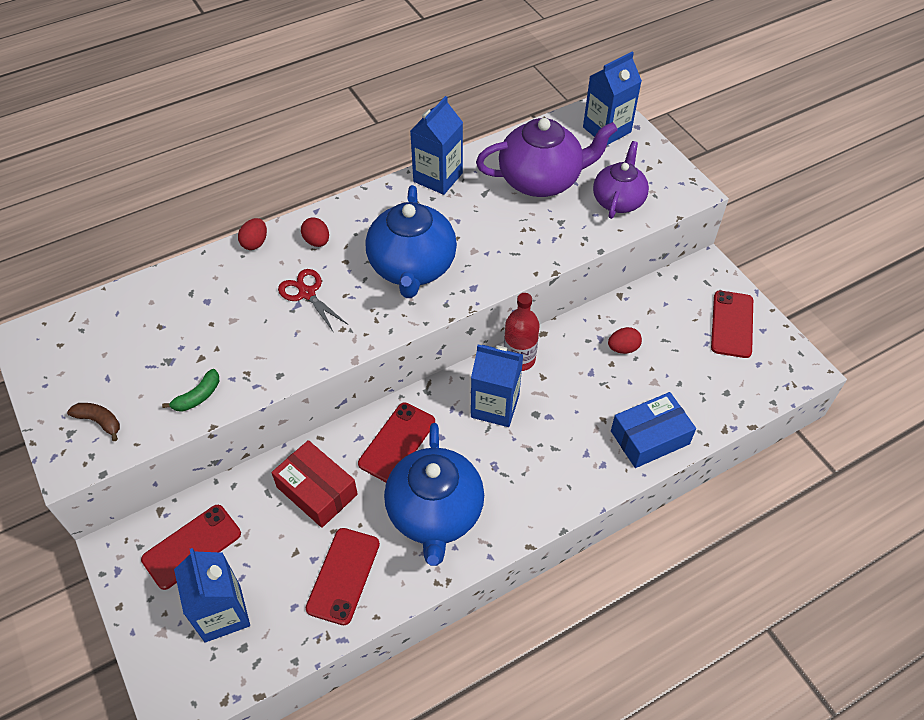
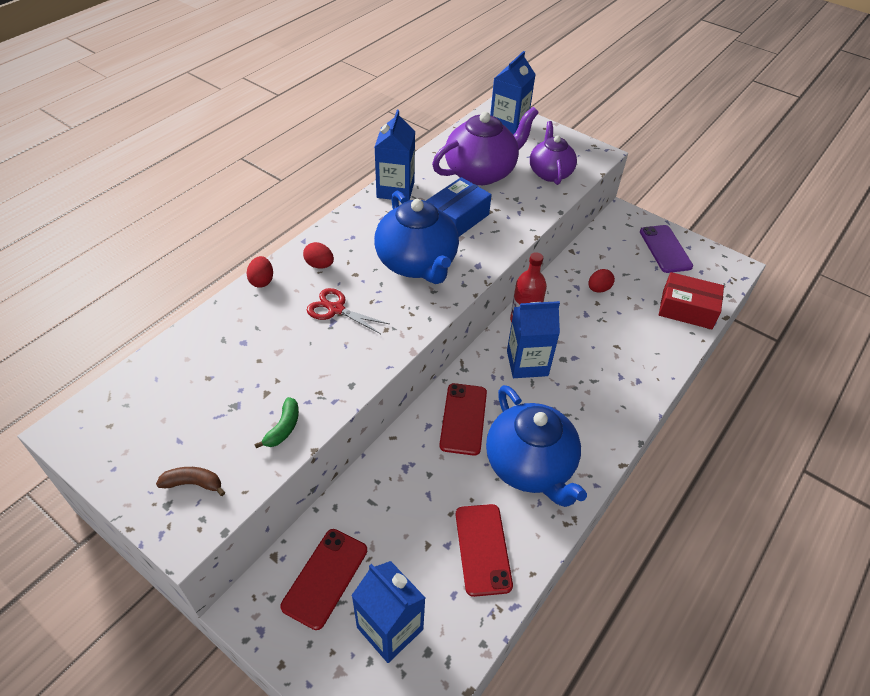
camera: 25 degrees left, 5 degrees down
red box [271,440,358,528] -> red box moved to [659,272,724,329]
blue box [611,392,696,468] -> blue box moved to [426,177,492,236]
red phone [711,290,753,358] -> purple phone [640,225,693,273]

